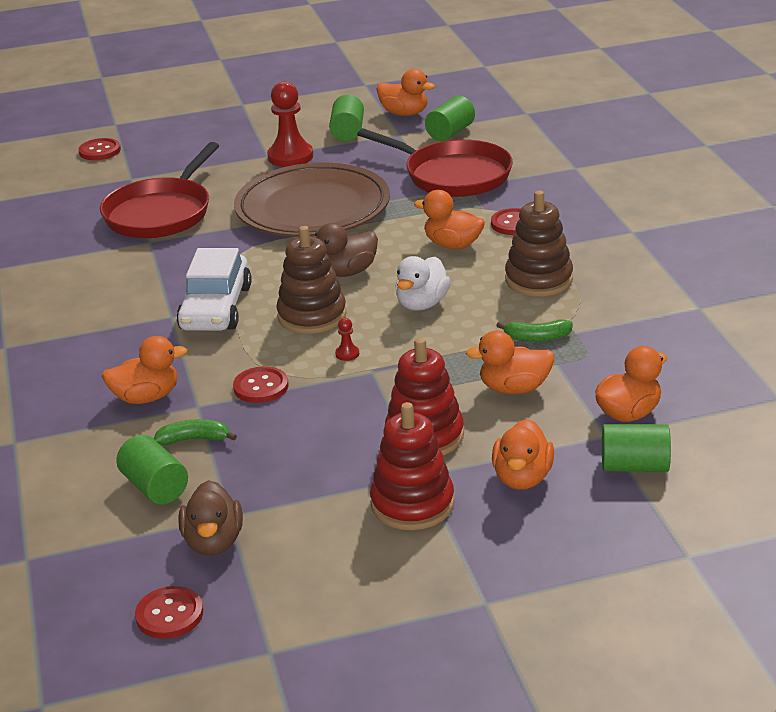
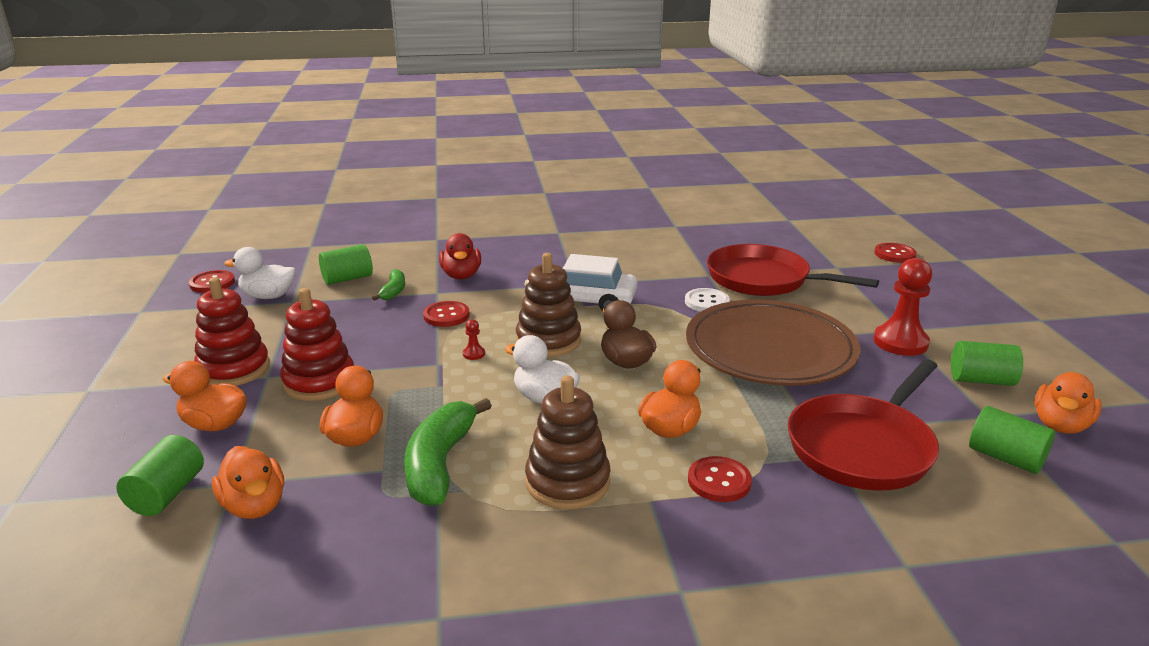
camera: 95 degrees right, 5 degrees down
orange duck [102,336,188,404] -> red duck [439,233,481,279]
brown duck [178,480,243,555] -> white duck [224,247,296,299]
green banana [496,319,573,342] -> green banana [404,398,492,506], size x1.91
none -> white button [685,288,730,312]

